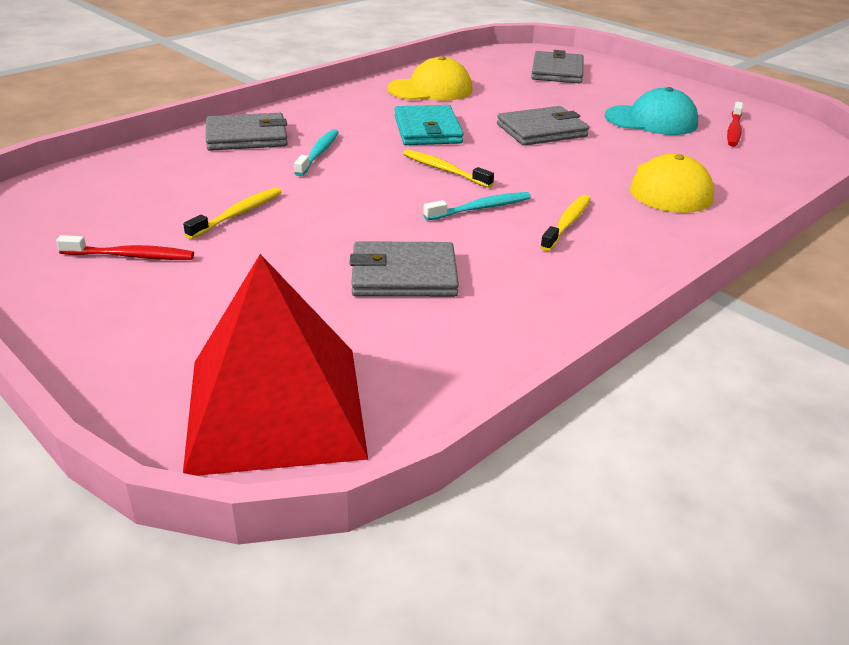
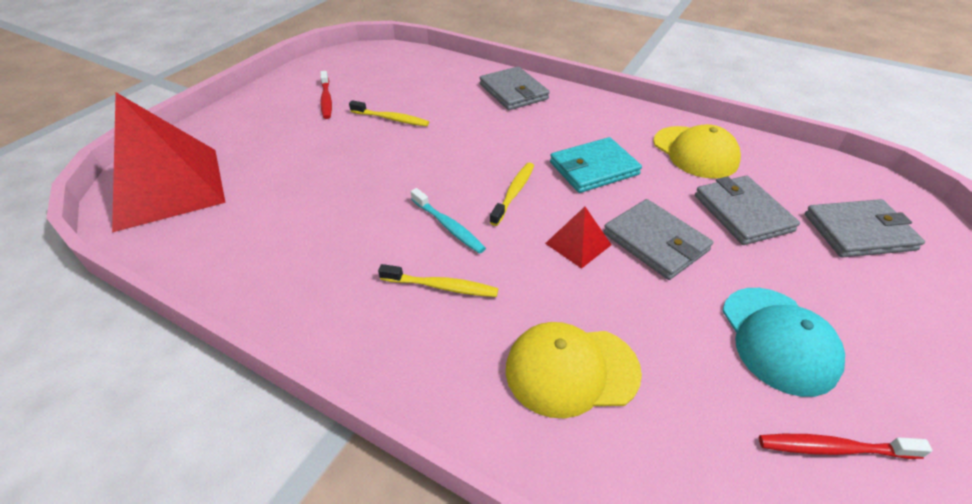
camera: 75 degrees right, 10 degrees up
turquoise toothbrush [294,129,339,176] -> none
grey wallet [350,241,459,297] -> grey wallet moved to [695,176,800,245]
none -> red pyramid [545,207,611,269]

